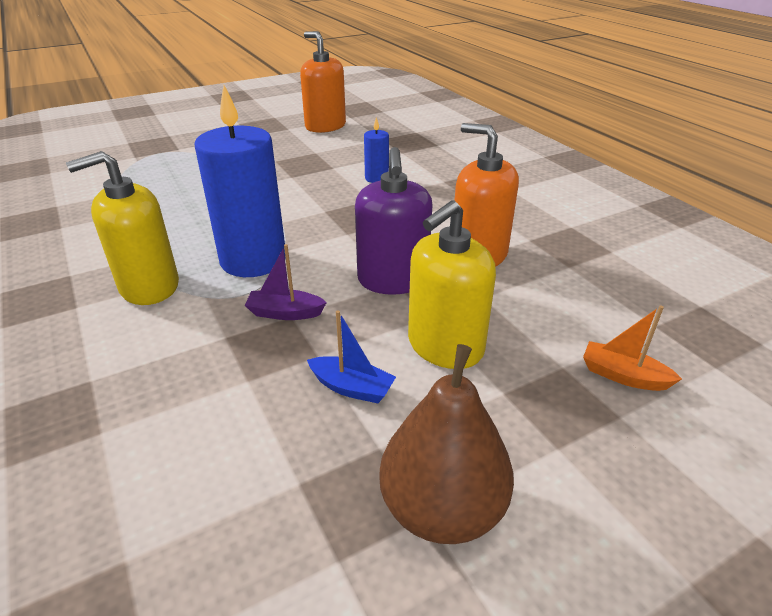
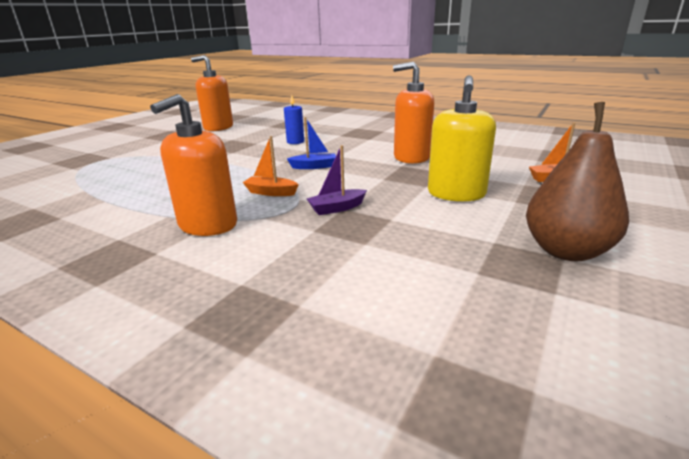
camera: 30 degrees left, 10 degrees down
yellow soap dispenser [66,151,179,305] -> orange soap dispenser [150,94,237,236]
blue candle [195,85,286,277] -> orange boat [243,136,299,196]
blue boat [307,310,396,403] -> blue boat moved to [287,117,336,169]
purple soap dispenser [355,147,433,295] -> none

